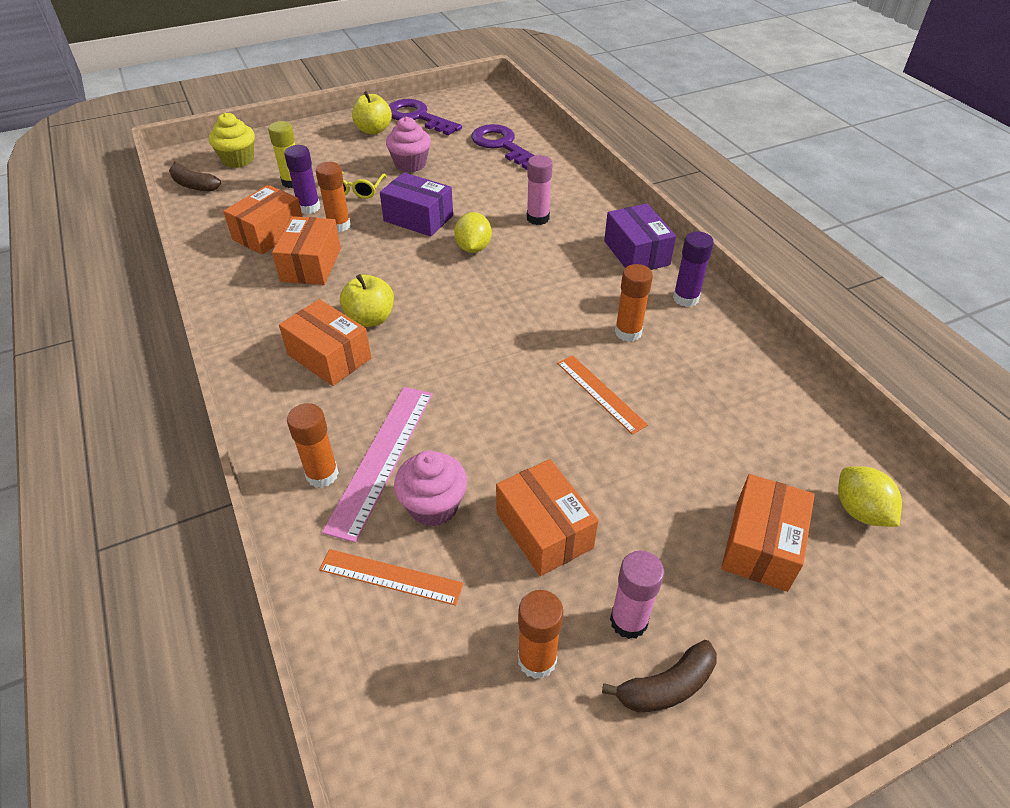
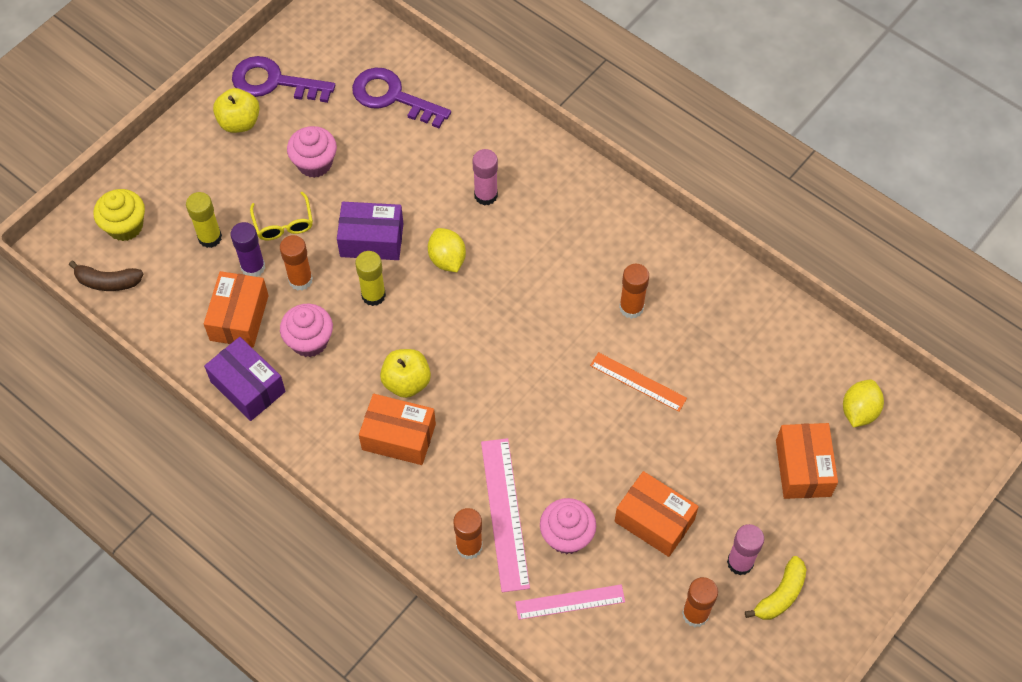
camera: 25 degrees left, 15 degrees up
orange box [272,216,341,285] -> pink cupcake [280,304,333,357]
orange ruler [319,549,464,606] -> pink ruler [515,584,625,620]
brown banana [602,640,717,712] -> yellow banana [745,556,807,620]
purple box [604,204,676,270] -> purple box moved to [204,337,286,421]
purple glue stick [673,231,714,307] -> none
yellow lemon [838,466,902,527] -> yellow lemon turned 75 degrees clockwise [843,380,884,428]
none -> yellow glue stick [355,251,386,306]

